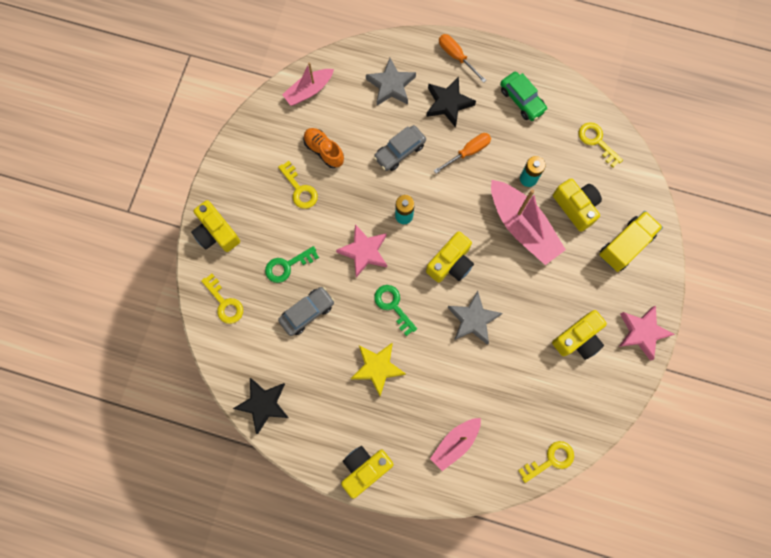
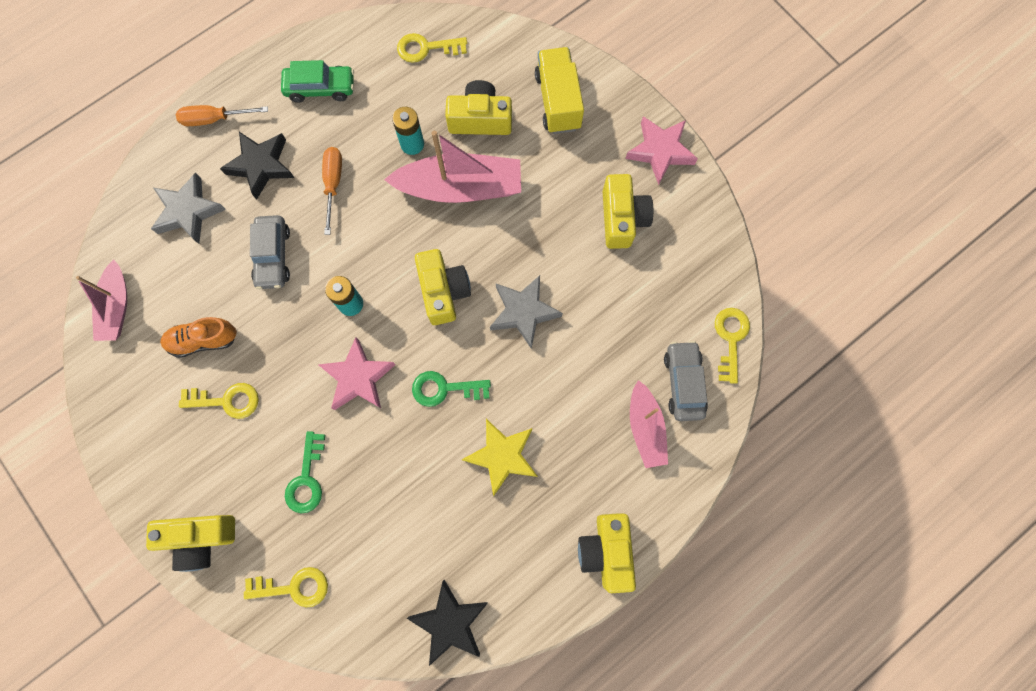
camera: 55 degrees left, 0 degrees up
grey car [278,287,335,336] -> grey car moved to [664,341,708,421]

